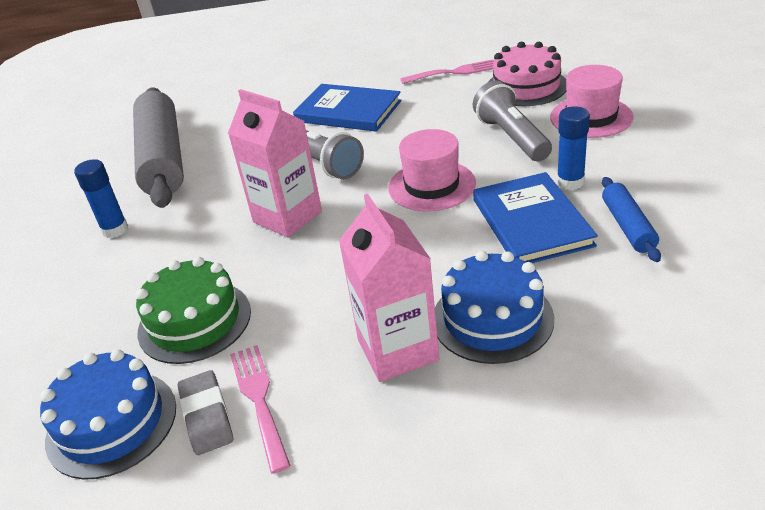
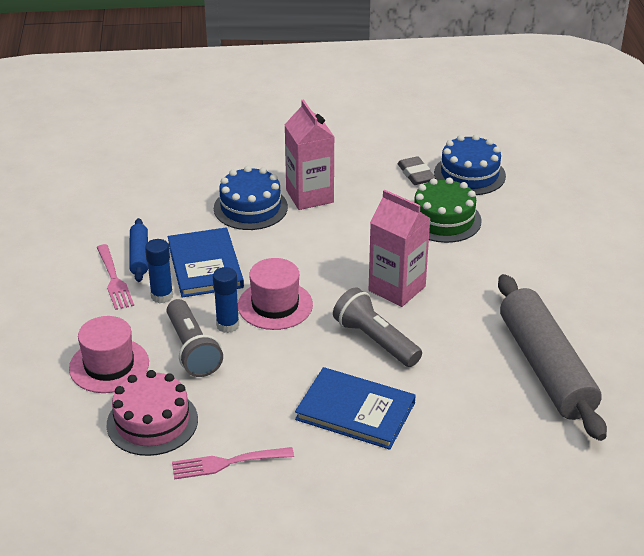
camera: 175 degrees right, 0 degrees up
blue glue stick [74,159,128,238] -> blue glue stick moved to [213,267,239,333]
pink fork [230,345,291,474] -> pink fork moved to [97,244,134,310]

